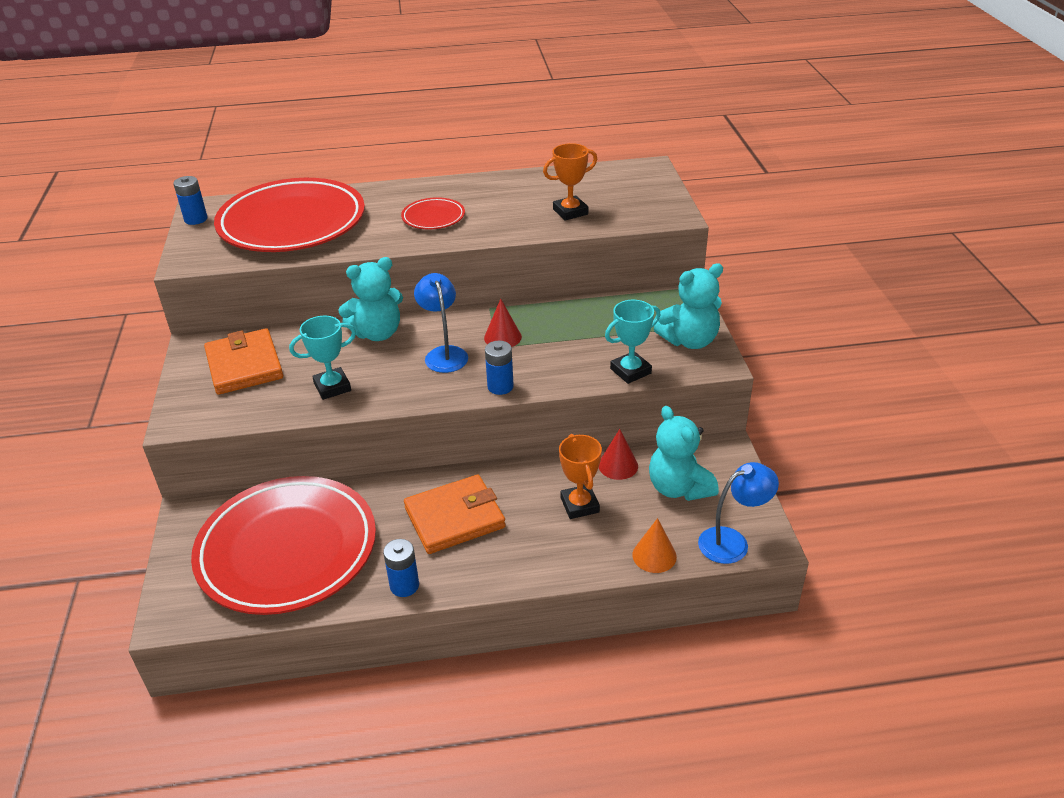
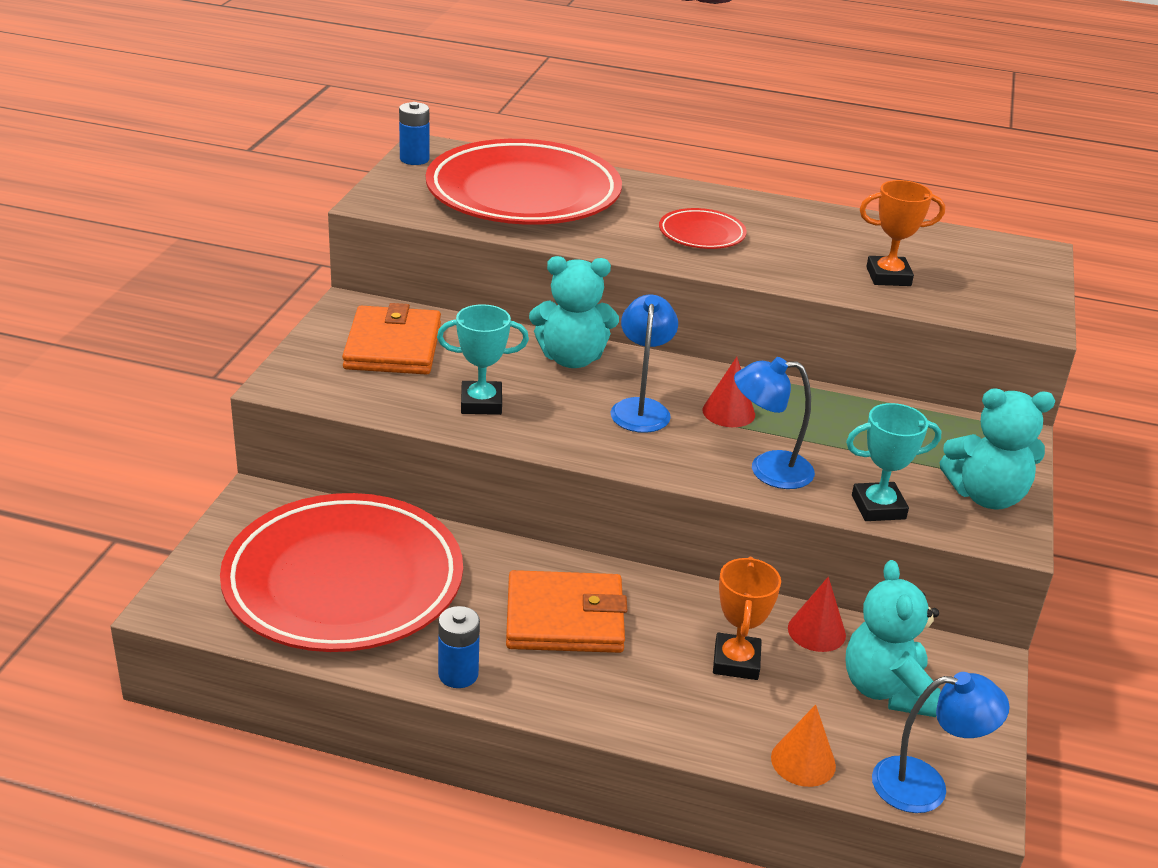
camera: 20 degrees right, 5 degrees down
blue battery [485,341,514,395] -> none
none -> blue lamp [734,357,815,489]

